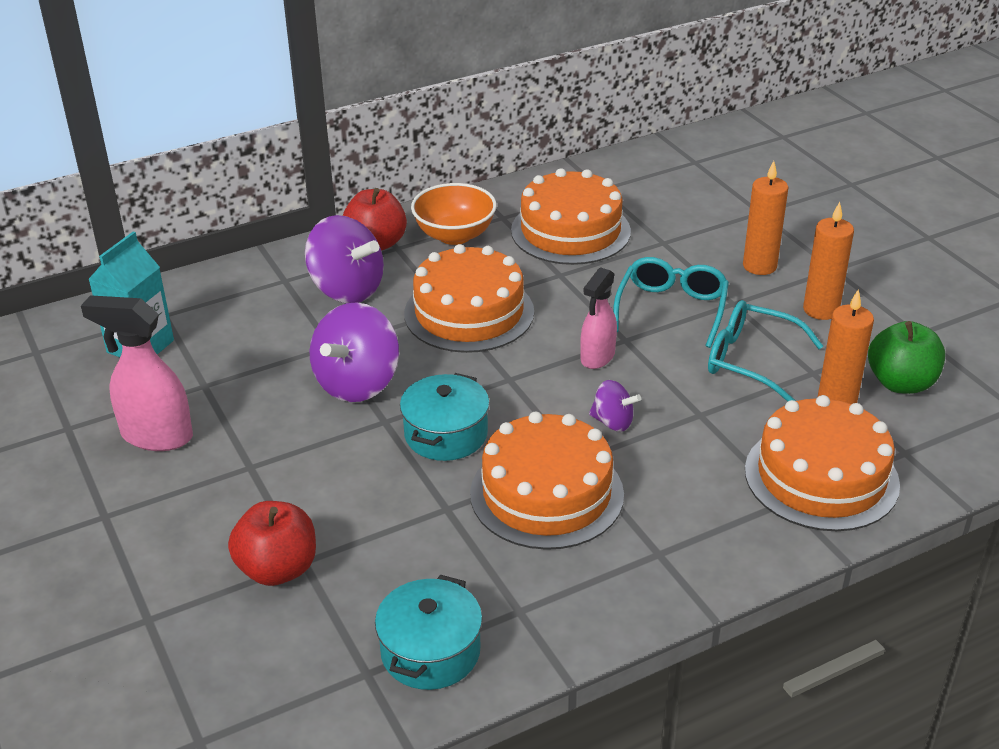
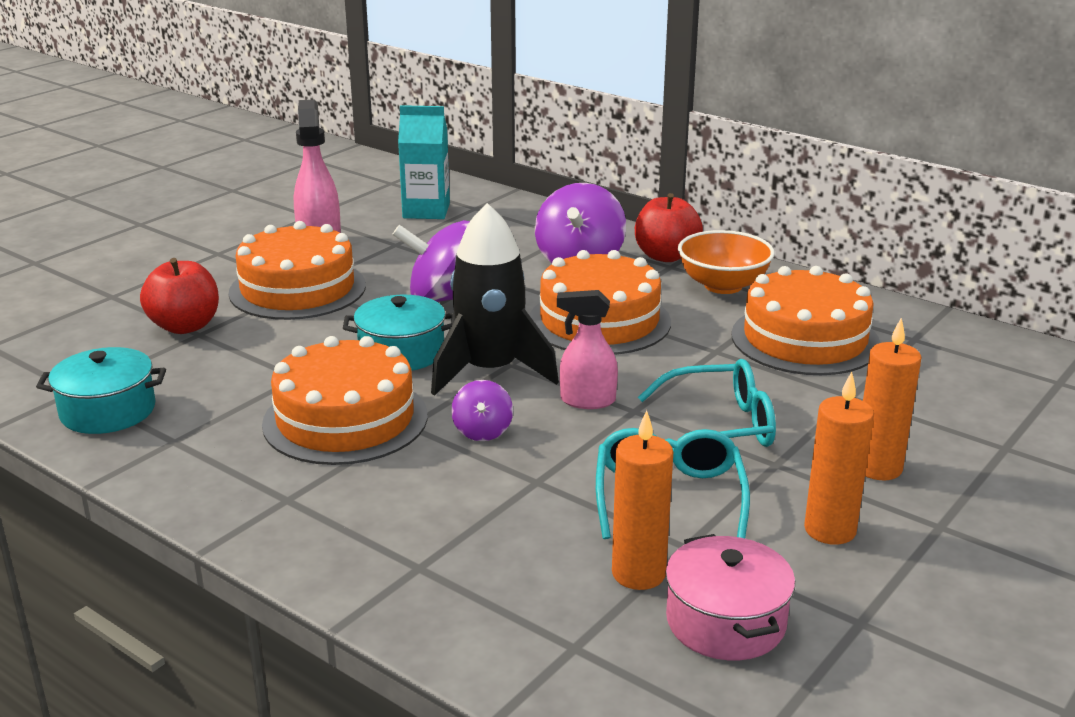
camera: 65 degrees right, 10 degrees down
orange cake [745,395,900,531] -> orange cake moved to [229,221,366,320]
green apple [868,321,945,394] -> pink pot [665,534,795,660]
none -> black rocket [431,203,559,396]

